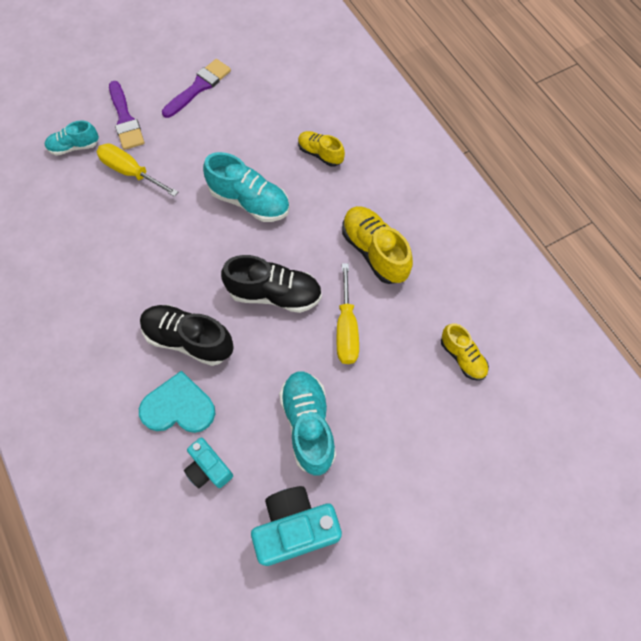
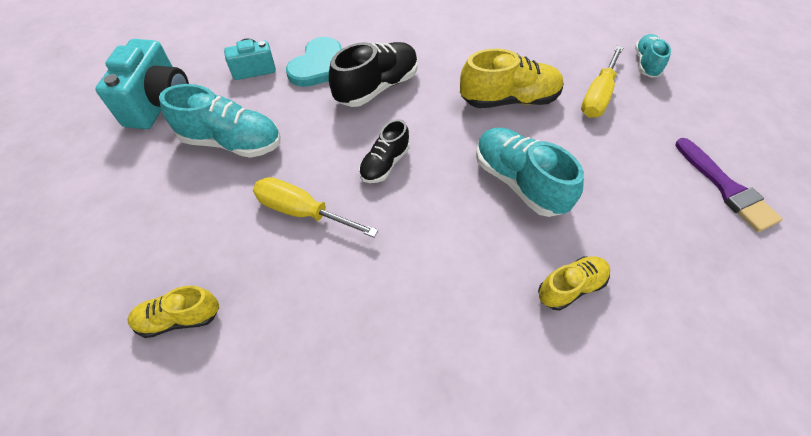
camera: 115 degrees right, 10 degrees down
yellow screwdriver [97,143,178,197] -> yellow screwdriver turned 150 degrees clockwise [581,46,624,118]
purple brush [109,81,145,150] -> none
turquoise shoe [203,152,290,222] -> turquoise shoe turned 90 degrees clockwise [476,128,584,217]
black shoe [221,255,322,313] -> black shoe [359,119,409,183], size x0.61
yellow shoe [342,206,413,284] -> yellow shoe moved to [460,49,564,108]

